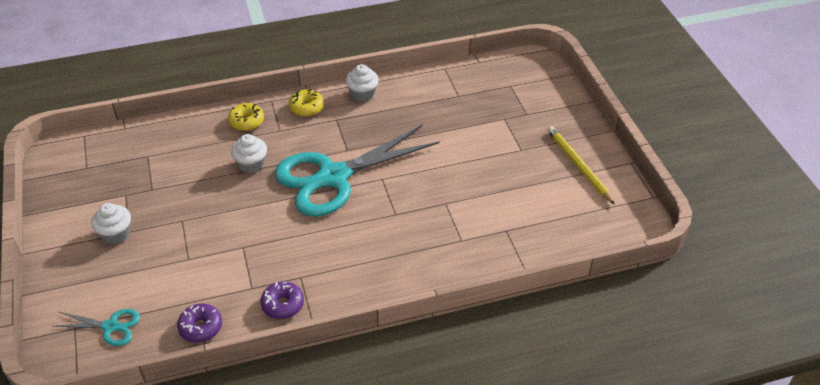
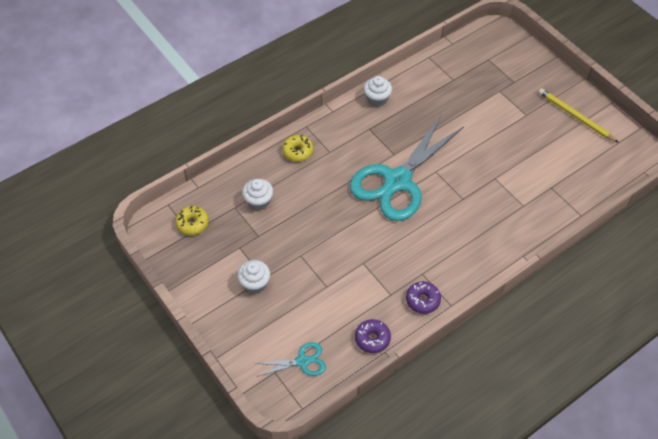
camera: 20 degrees left, 10 degrees up
white cupcake [231,134,267,173] -> white cupcake moved to [242,179,273,210]
yellow donut [289,89,324,117] -> yellow donut moved to [175,206,209,235]

